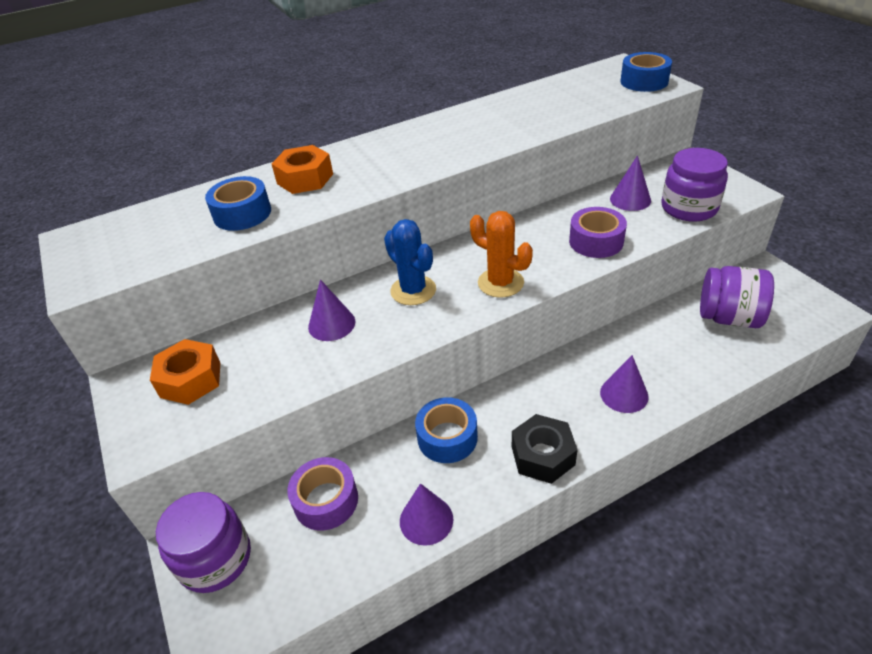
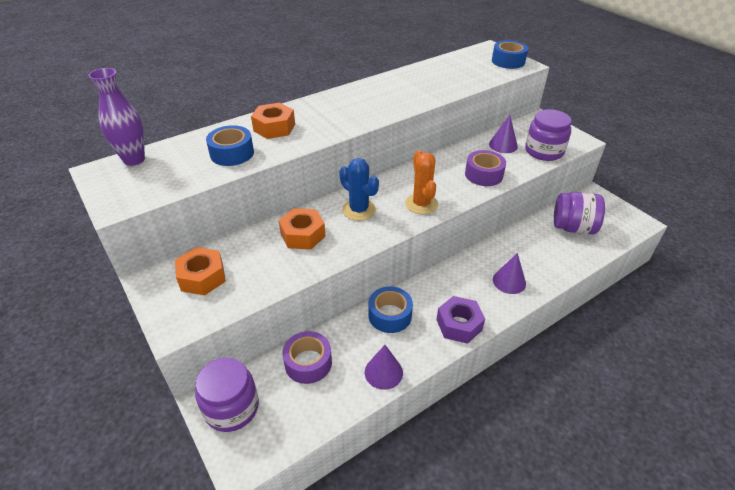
camera: 10 degrees left, 0 degrees up
purple cone [308,279,355,341] -> orange nut [279,208,325,250]
orange cactus [470,211,533,298] -> orange cactus turned 45 degrees clockwise [405,150,438,215]
black nut [512,414,578,484] -> purple nut [436,296,485,344]
none -> purple vase [89,68,145,166]

